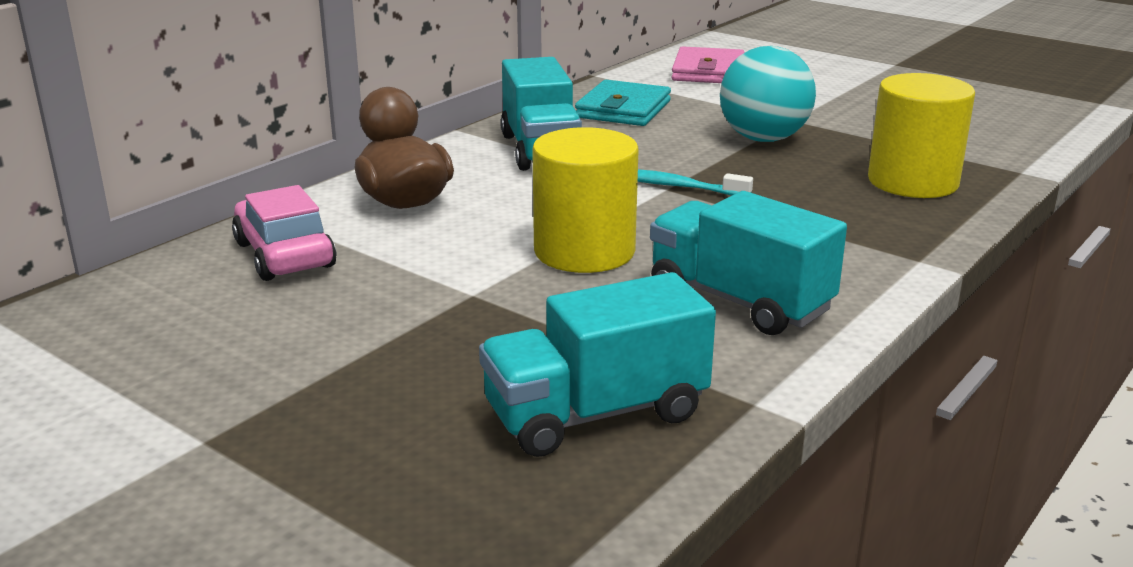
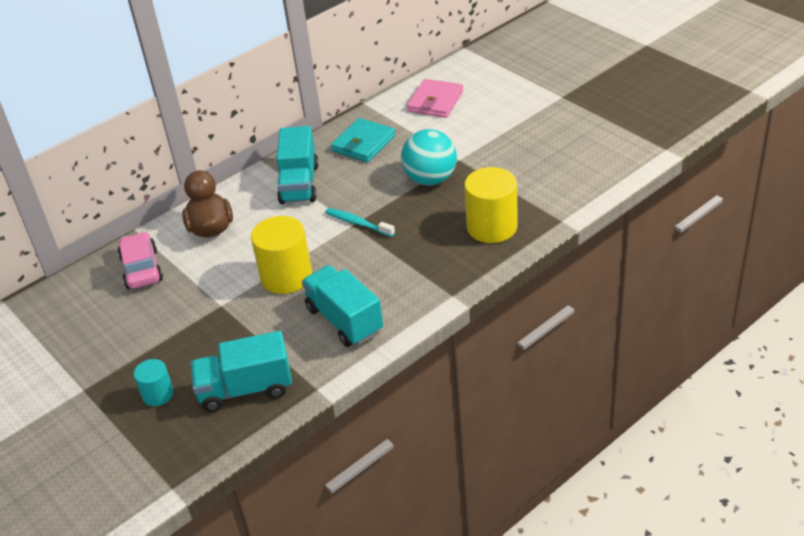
camera: 15 degrees right, 15 degrees up
none -> turquoise cylinder [134,359,174,406]

